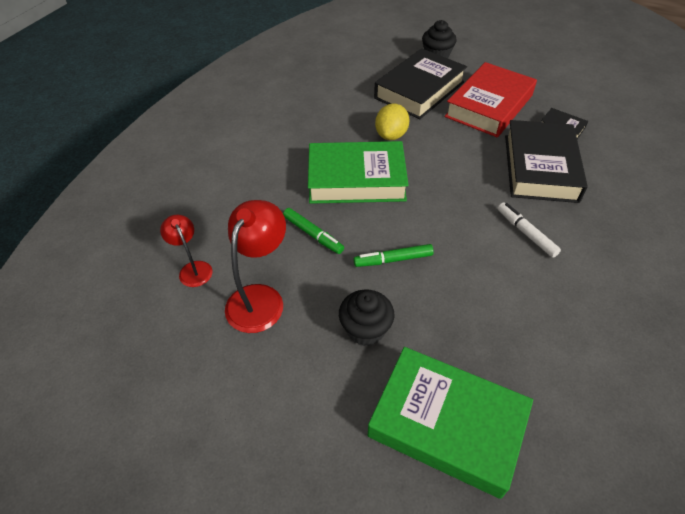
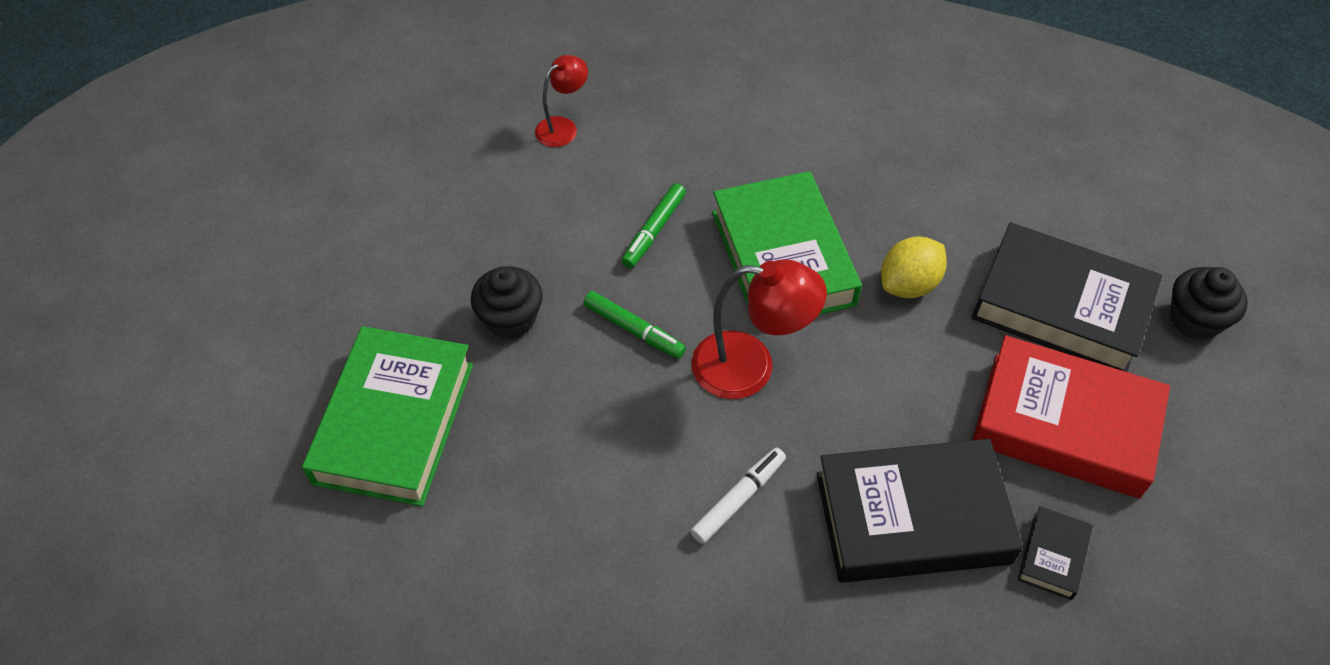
camera: 75 degrees right, 5 degrees up
red lamp [225,200,286,333] -> red lamp moved to [692,259,827,399]
green marker [354,244,434,267] -> green marker turned 150 degrees clockwise [583,291,686,359]
yellow lemon [375,103,409,140] -> yellow lemon turned 45 degrees counterclockwise [881,236,947,298]

